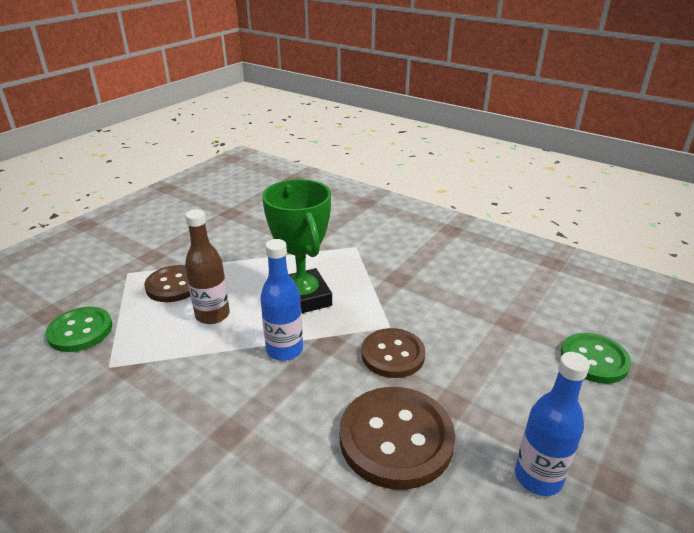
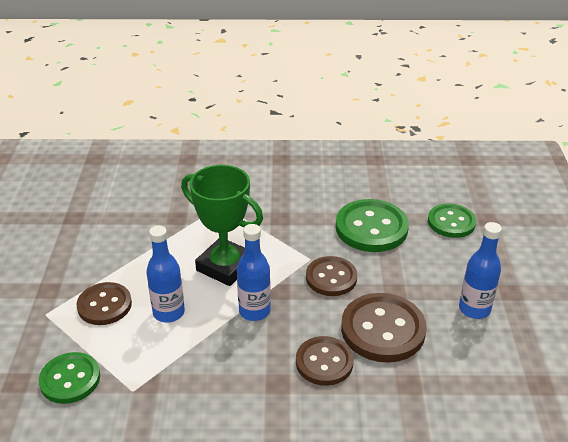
camera: 35 degrees left, 5 degrees up
brown bottle [185,209,230,324] -> blue bottle [146,225,185,323]
none -> brown button [296,336,354,386]
none -> green button [336,199,409,252]

